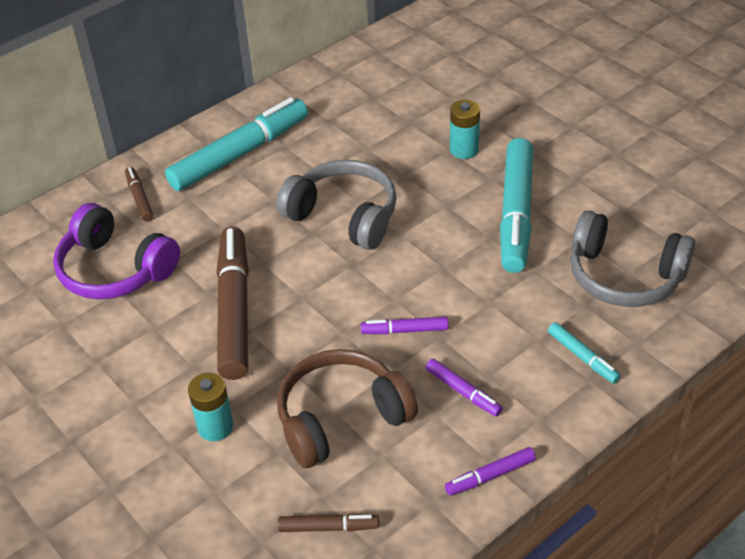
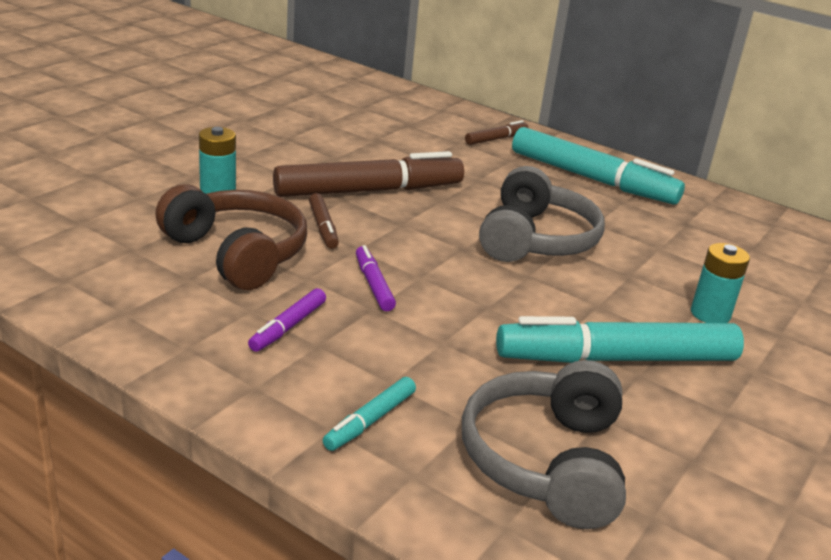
camera: 70 degrees right, 15 degrees down
purple headphones [53,203,180,299] -> none
brown marker [278,514,379,532] -> brown marker moved to [309,193,339,249]
purple marker [445,447,536,496] -> none

